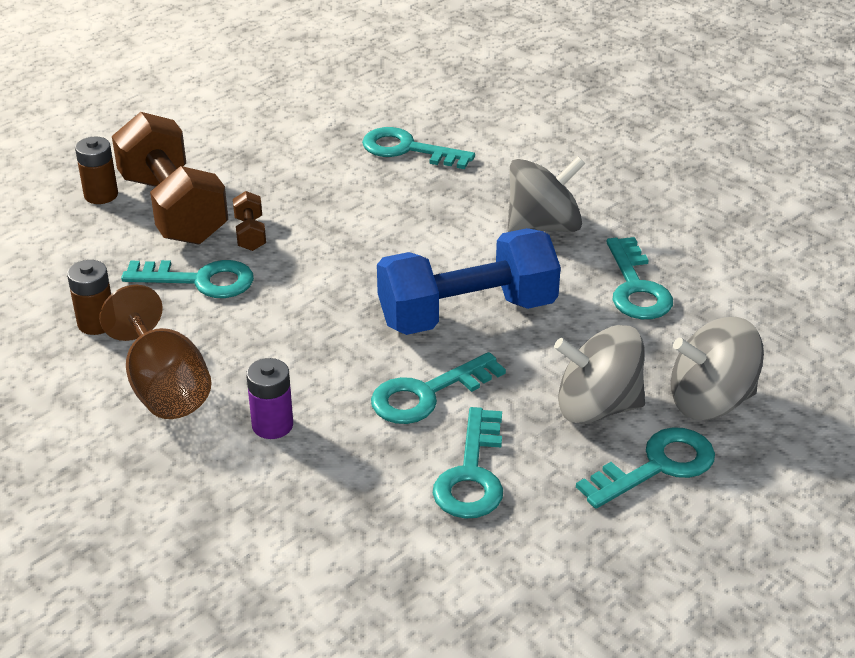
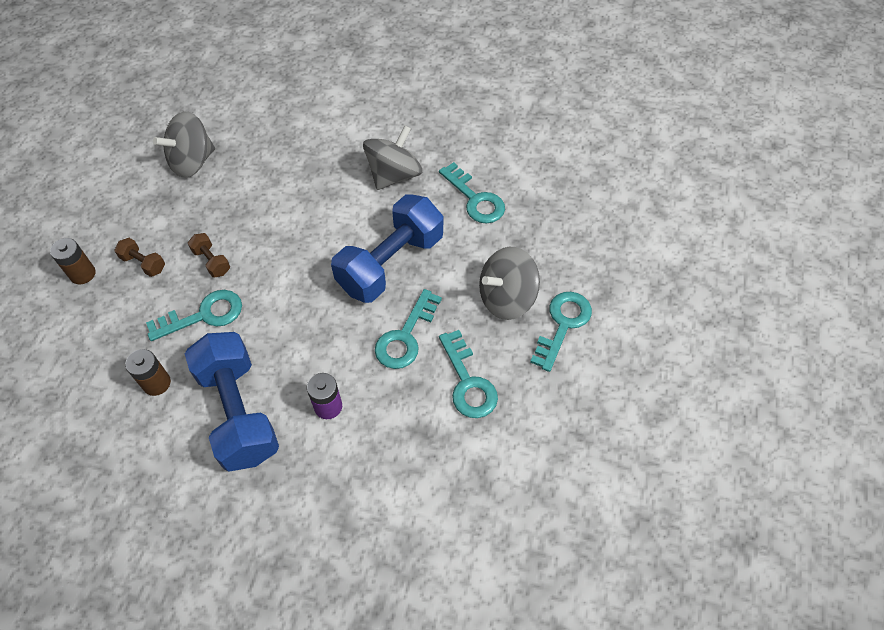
camera: 30 degrees left, 20 degrees up
brown goblet [99,285,211,419] -> blue dumbbell [185,332,279,472]
brown dumbbell [112,112,228,245] -> brown dumbbell [115,238,165,277], size x0.41
turquoise key [362,127,475,169] -> none
grey spinning top [671,317,764,420] -> grey spinning top moved to [153,111,215,178]

